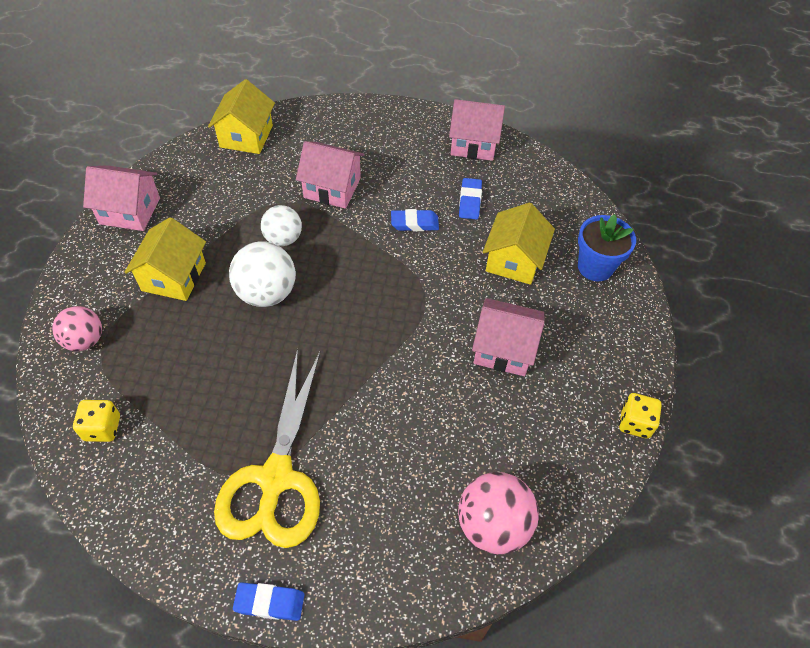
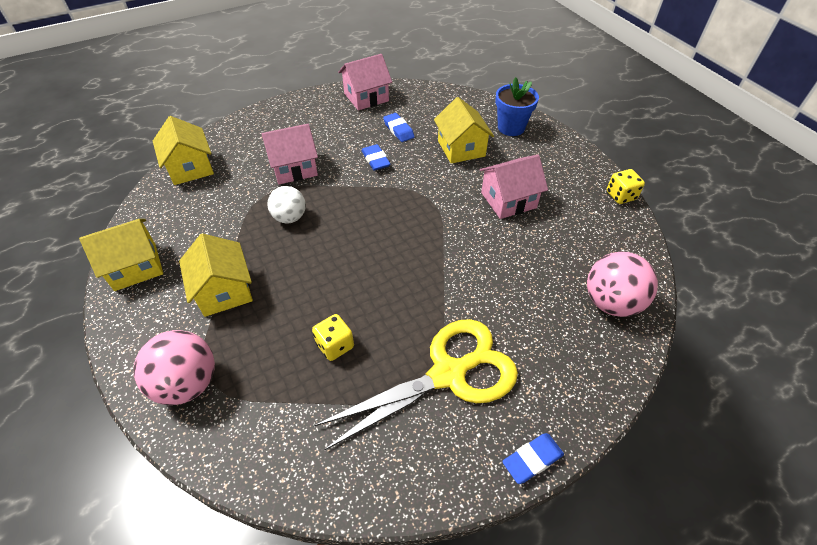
camera: 35 degrees left, 5 degrees down
pink ball [52,306,102,351] -> pink ball [134,330,215,405], size x1.50
yellow dice [73,400,120,442] -> yellow dice moved to [312,314,354,361]
pink house [83,165,160,231] -> yellow house [79,219,163,291]
yellow scissors [214,349,321,548] -> yellow scissors turned 90 degrees counterclockwise [314,319,518,451]
white ball [229,241,296,307] -> none
blue eraser [391,209,439,231] -> blue eraser turned 75 degrees counterclockwise [362,144,390,170]

